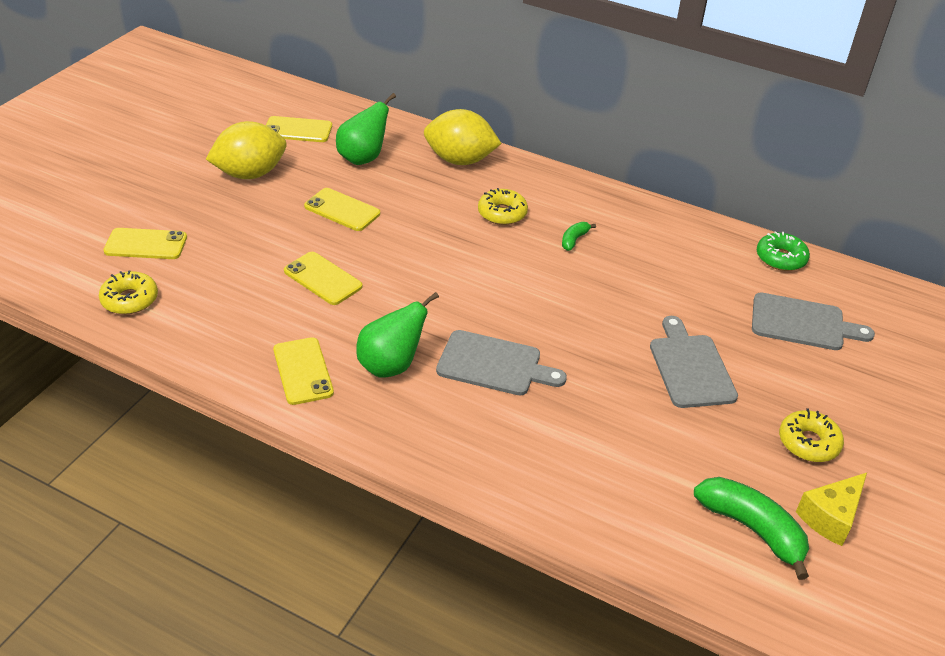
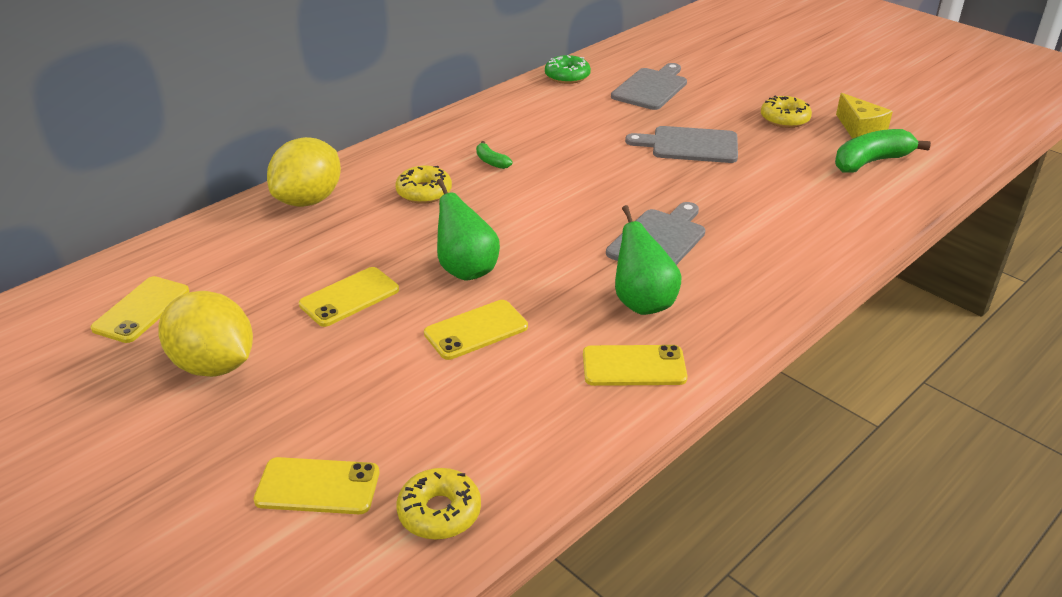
camera: 70 degrees left, 5 degrees down
yellow phone [103,228,187,259] -> yellow phone turned 75 degrees clockwise [253,457,379,514]
yellow lemon [206,121,287,179] -> yellow lemon turned 45 degrees counterclockwise [158,291,253,377]
green pear [336,93,396,165] -> green pear moved to [437,178,500,281]

